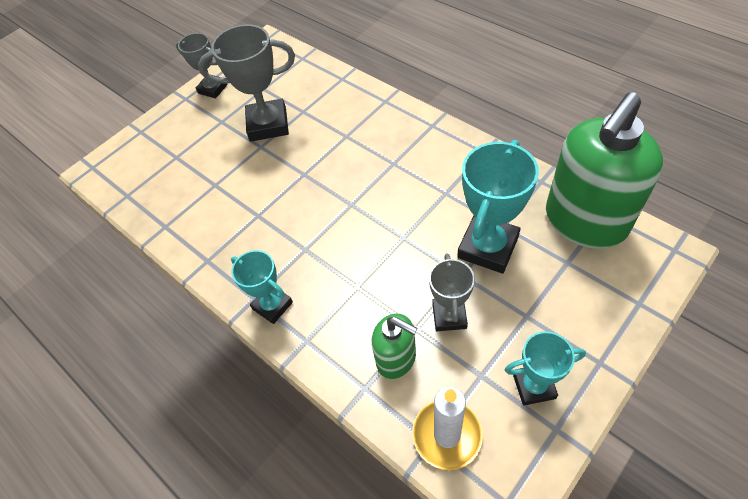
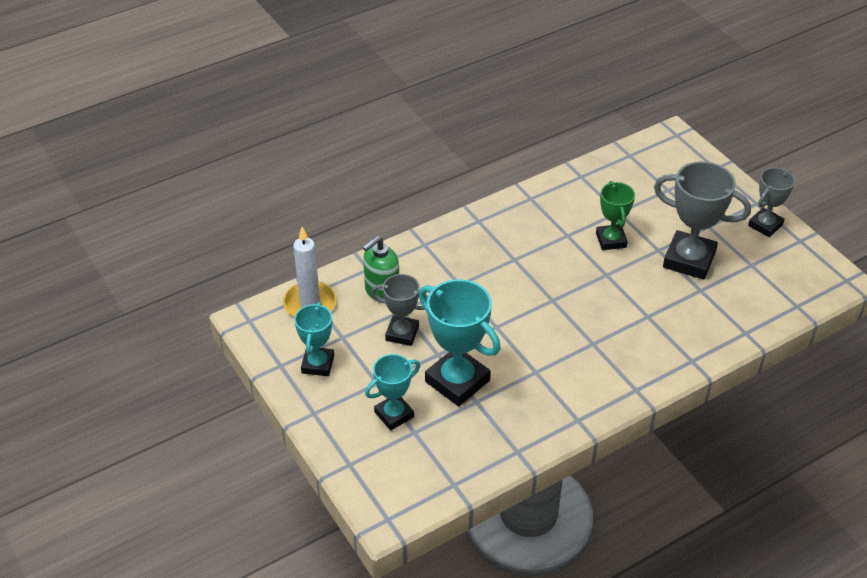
camera: 100 degrees right, 10 degrees down
grey trophy [198,24,295,142] -> grey trophy turned 75 degrees counterclockwise [654,161,751,280]
turquoise trophy [231,250,293,324] -> turquoise trophy moved to [365,354,420,430]
green soap dispenser [546,92,663,249] -> none
none -> green trophy [596,181,635,250]

